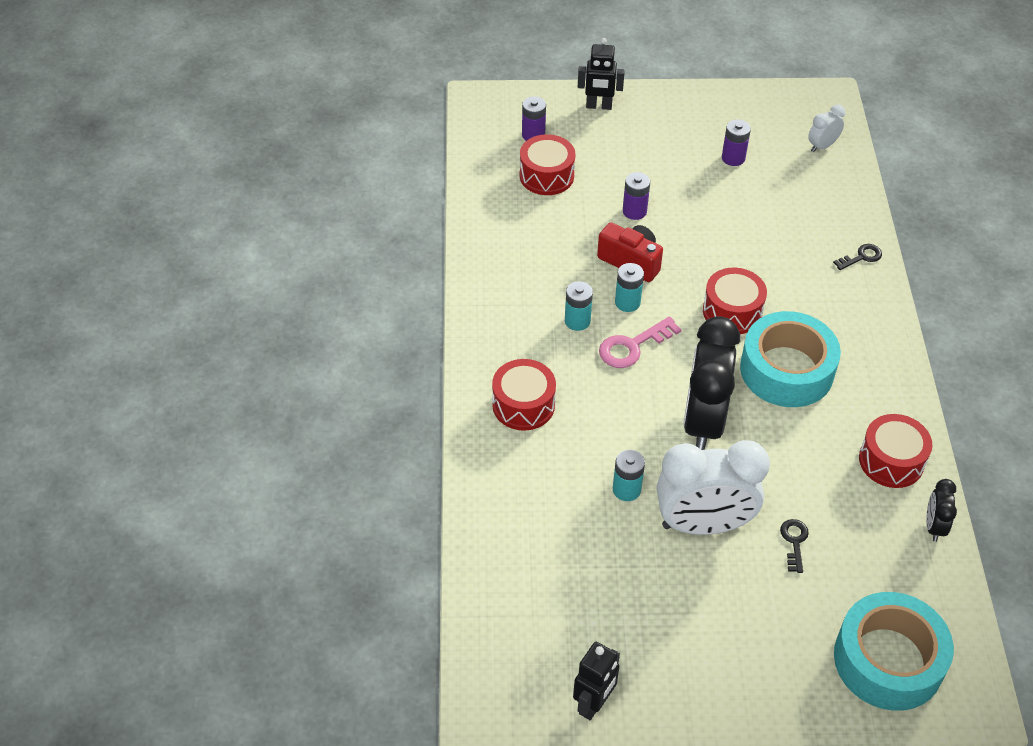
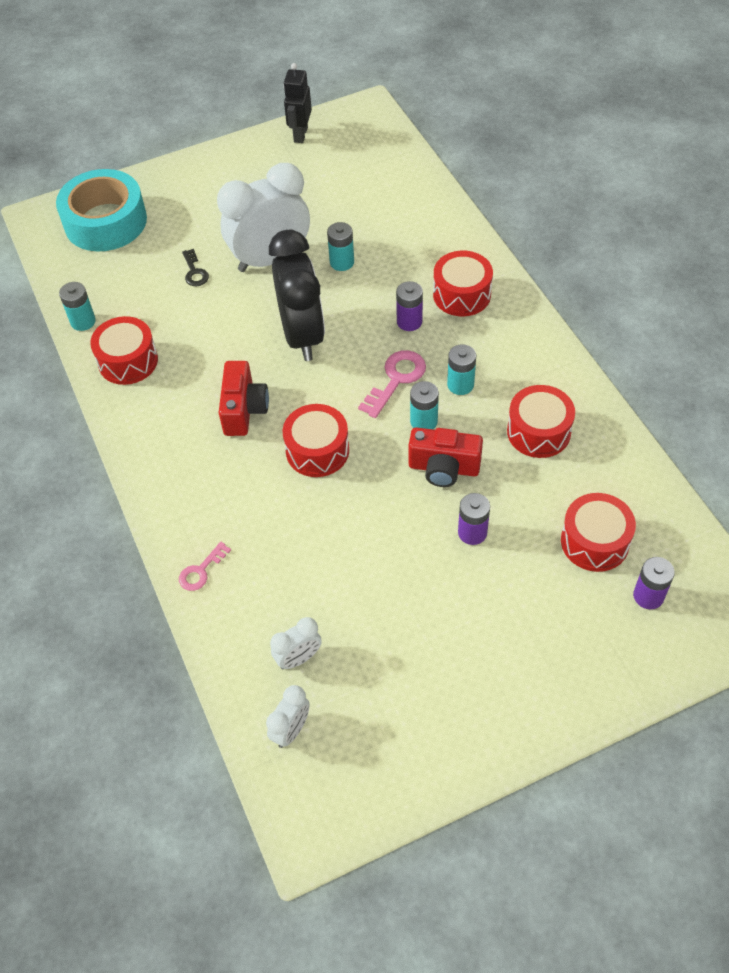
camera: 160 degrees right, 5 degrees up
black robot [578,38,625,110] -> none
purple battery [722,119,751,166] -> purple battery moved to [396,281,423,331]
turquoise tape [740,311,841,407] -> red camera [219,361,269,436]
black key [833,244,882,270] -> pink key [179,542,231,591]
black clock [926,479,957,542] -> turquoise battery [59,282,96,331]
none -> white clock [270,617,322,669]
none -> red drum [507,385,575,458]

